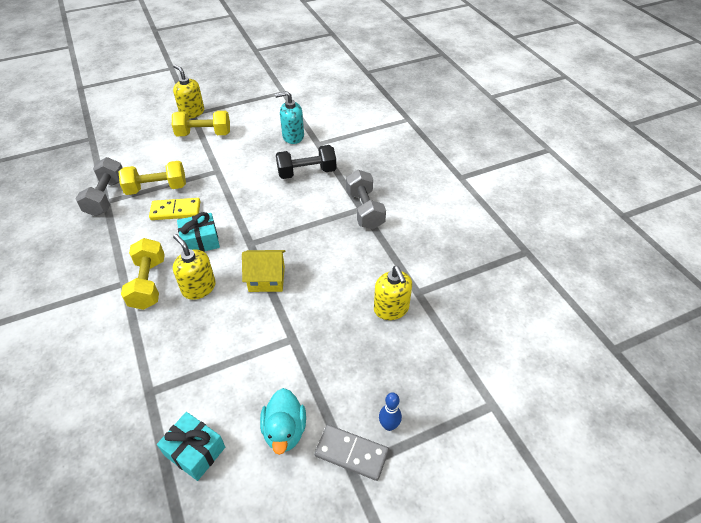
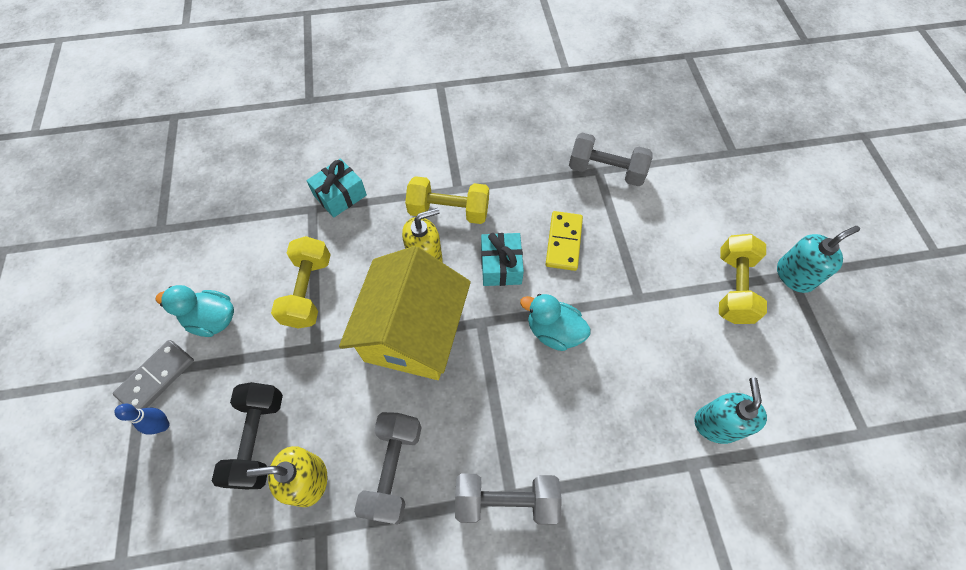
camera: 105 degrees right, 15 degrees up
yellow dumbbell [119,161,186,195] -> yellow dumbbell moved to [271,236,331,329]
turquoise gift [157,412,225,481] -> turquoise gift moved to [306,158,367,217]
yellow soap dispenser [173,64,204,119] -> turquoise soap dispenser [777,226,860,293]
yellow house [242,250,285,292] -> yellow house [339,246,471,380], size x1.90
black dumbbell [276,145,336,179] -> black dumbbell moved to [212,382,283,489]
none -> grey dumbbell [354,412,422,525]
none -> turquoise duck [520,294,591,351]

